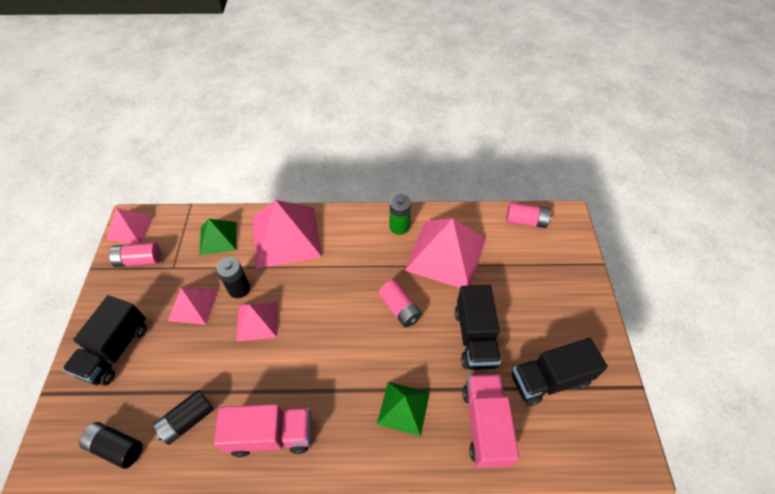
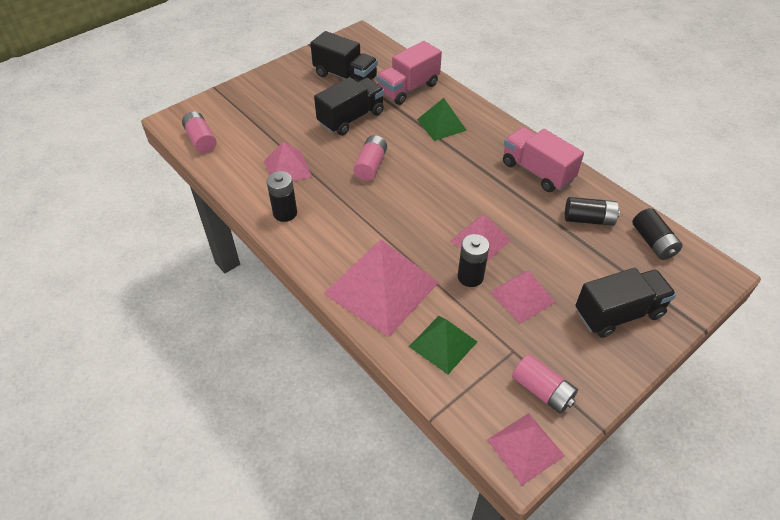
camera: 130 degrees left, 5 degrees down
green battery [390,194,411,235] -> black battery [267,171,297,222]
pink pyramid [405,218,486,288] -> pink pyramid [264,141,312,181], size x0.56

